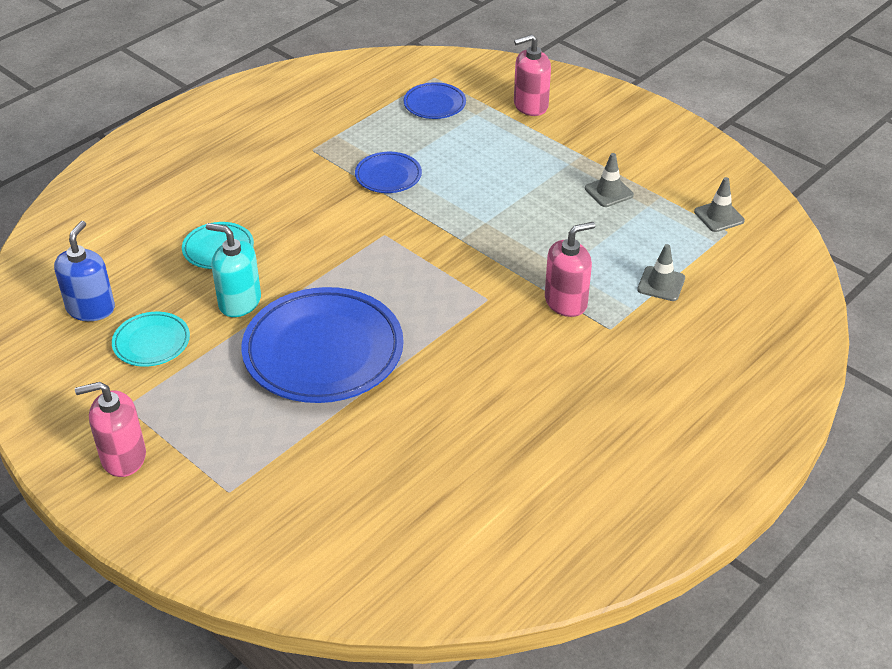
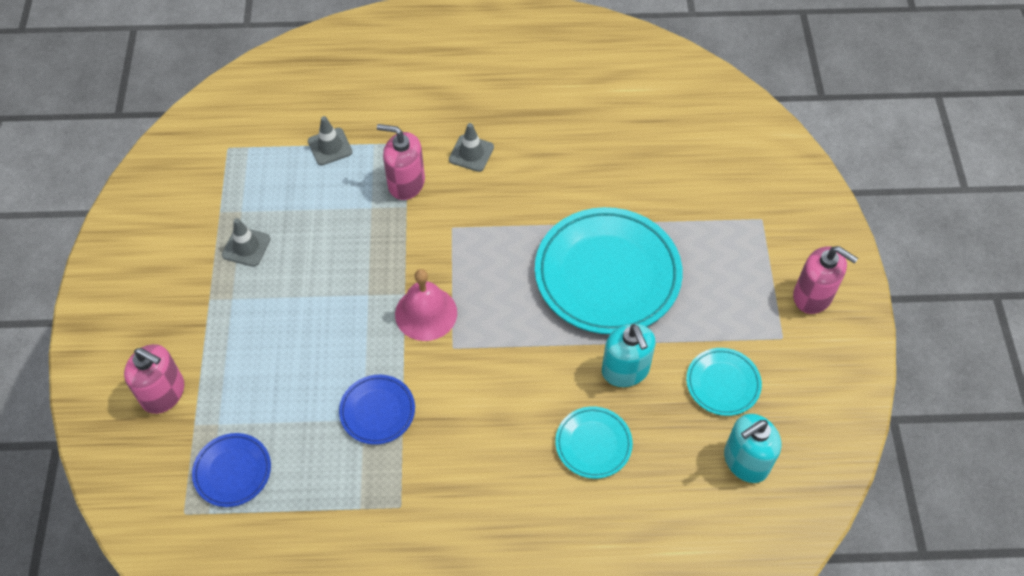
camera: 135 degrees left, 15 degrees up
blue soap dispenser [54,221,115,321] -> turquoise soap dispenser [724,414,781,483]
blue plate [241,287,404,403] -> turquoise plate [535,207,683,334]
grey traffic cone [694,177,745,232] -> grey traffic cone moved to [449,123,494,172]
none -> pink bell [395,269,457,341]

